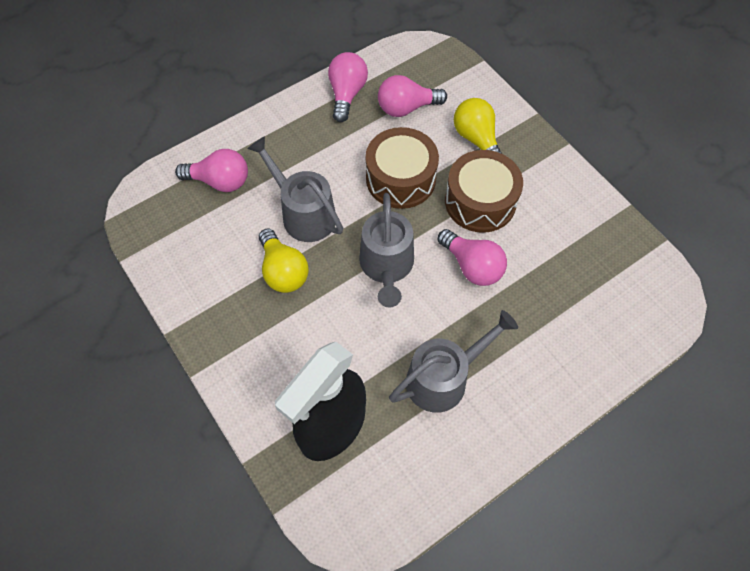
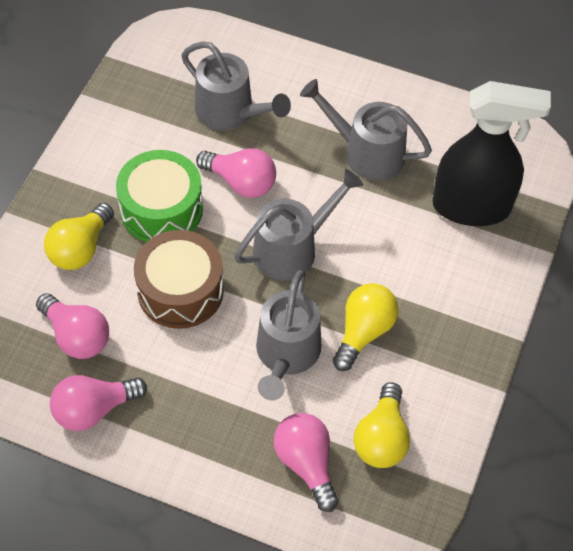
camera: 125 degrees left, 5 degrees down
pink light bulb [438,229,507,286] -> pink light bulb turned 105 degrees clockwise [196,148,276,198]
brown drum [445,150,523,233] -> green drum [116,150,203,242]
none -> grey watering can [181,41,291,130]
none -> yellow light bulb [354,382,410,468]

